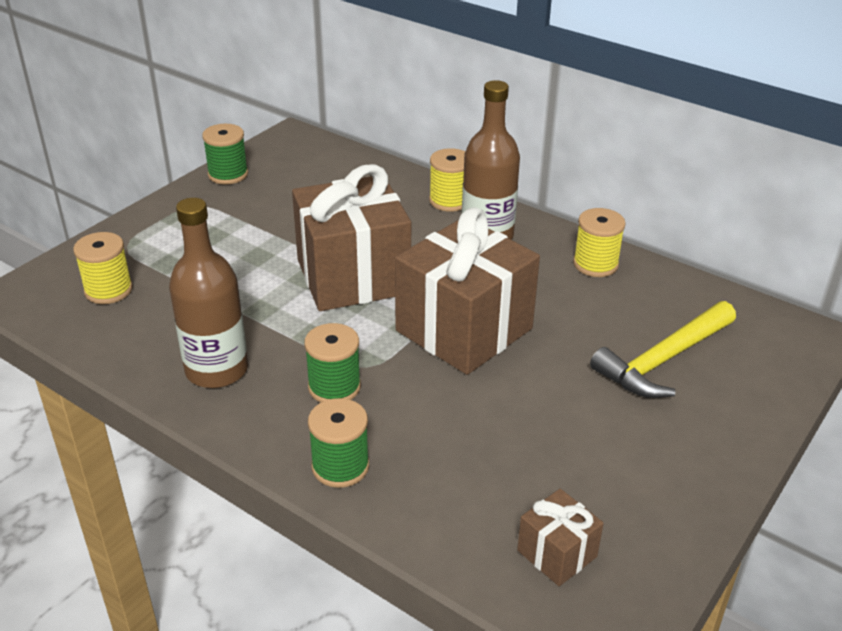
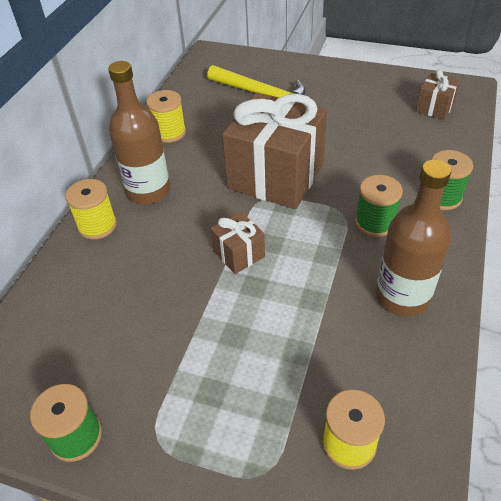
camera: 105 degrees left, 10 degrees up
brown gift [292,164,411,311] -> brown gift [210,212,265,274], size x0.45

